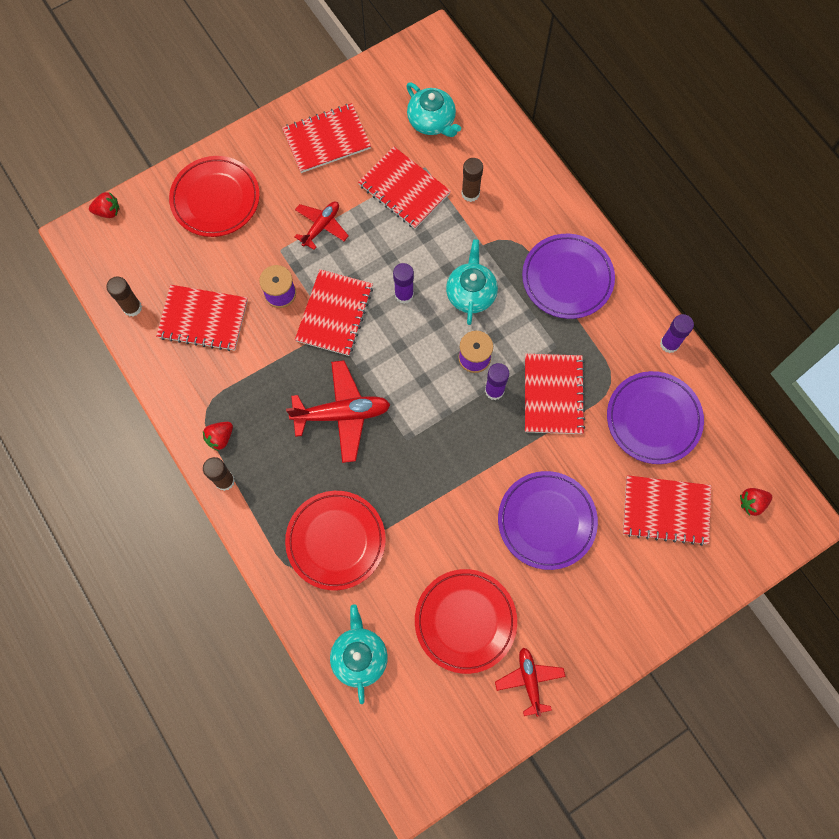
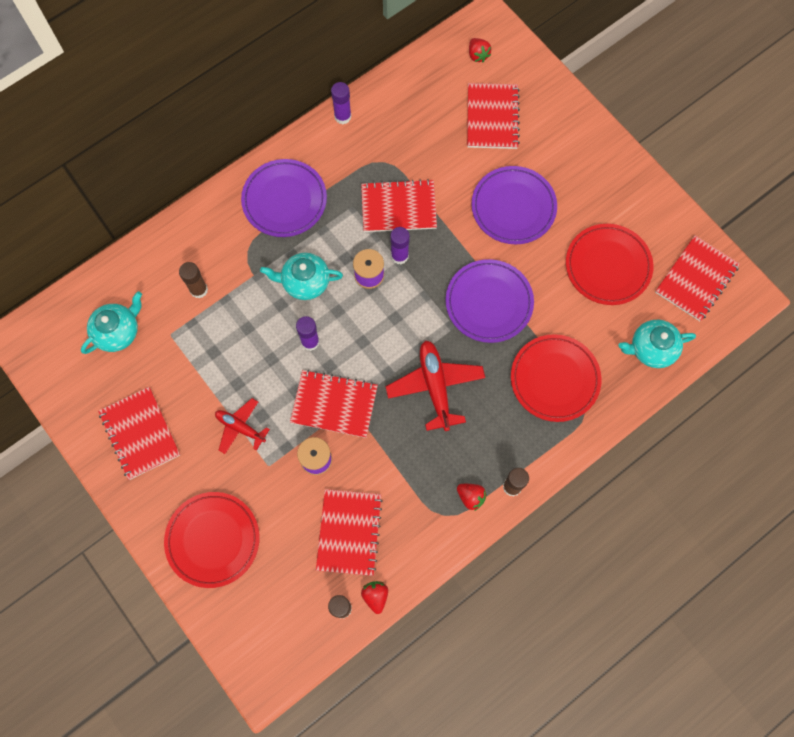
camera: 95 degrees left, 0 degrees up
red strawberry [89,192,120,218] -> red strawberry moved to [361,581,388,614]
red notebook [358,147,451,229] -> red notebook moved to [655,235,740,321]
red plane [495,647,566,717] -> none
purple plate [607,371,704,464] -> purple plate moved to [446,259,534,343]

